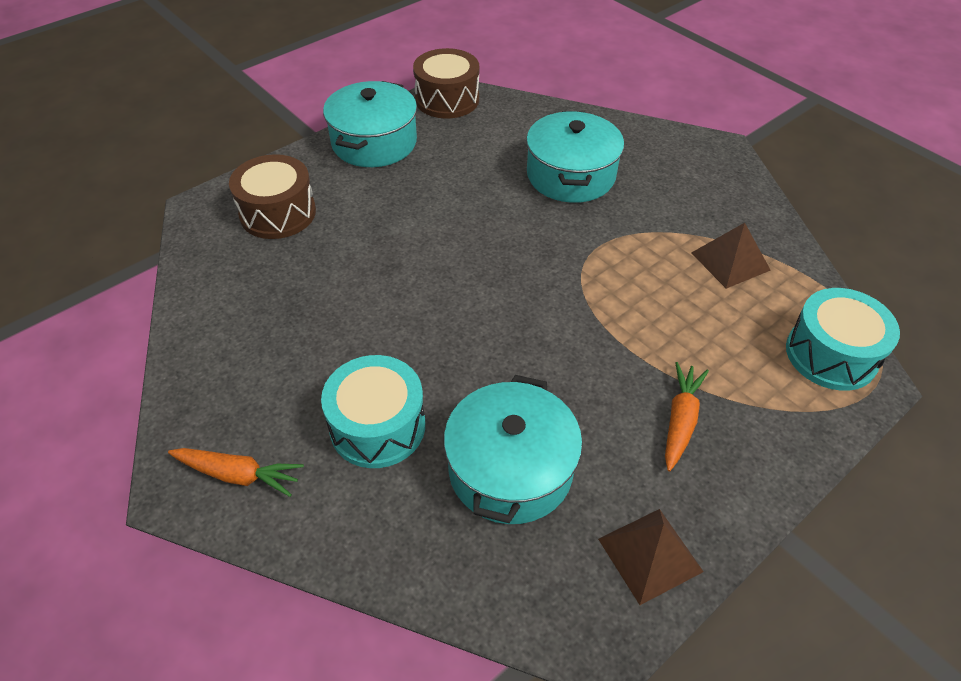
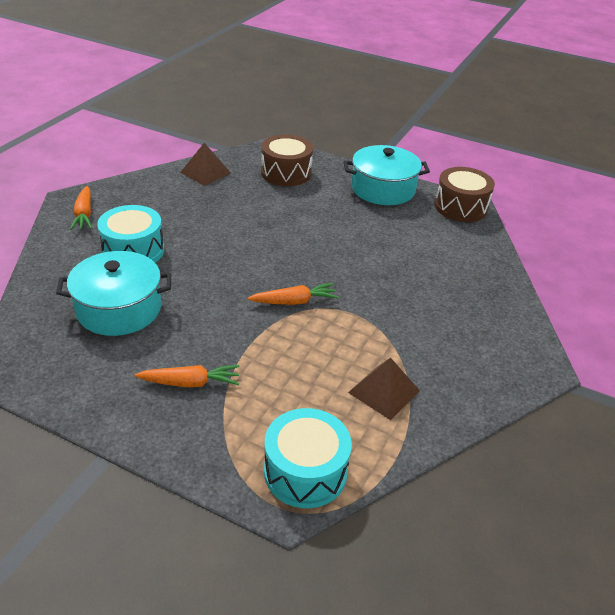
camera: 65 degrees right, 10 degrees down
turquoise pot [526,111,624,203] -> none
brown pyramid [598,509,704,605] -> brown pyramid moved to [180,143,231,186]
none -> orange carrot [248,283,339,305]

